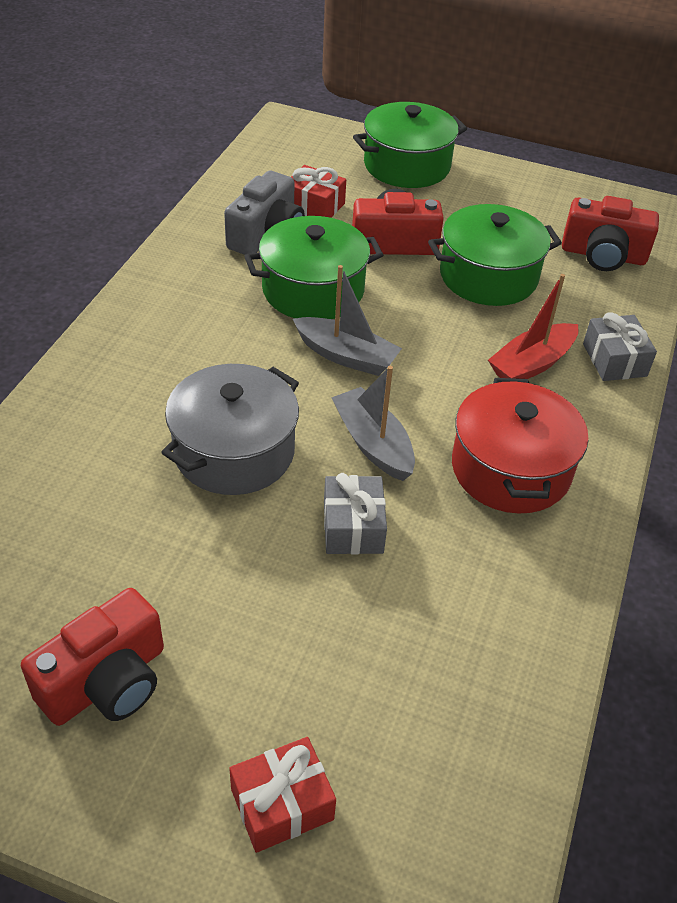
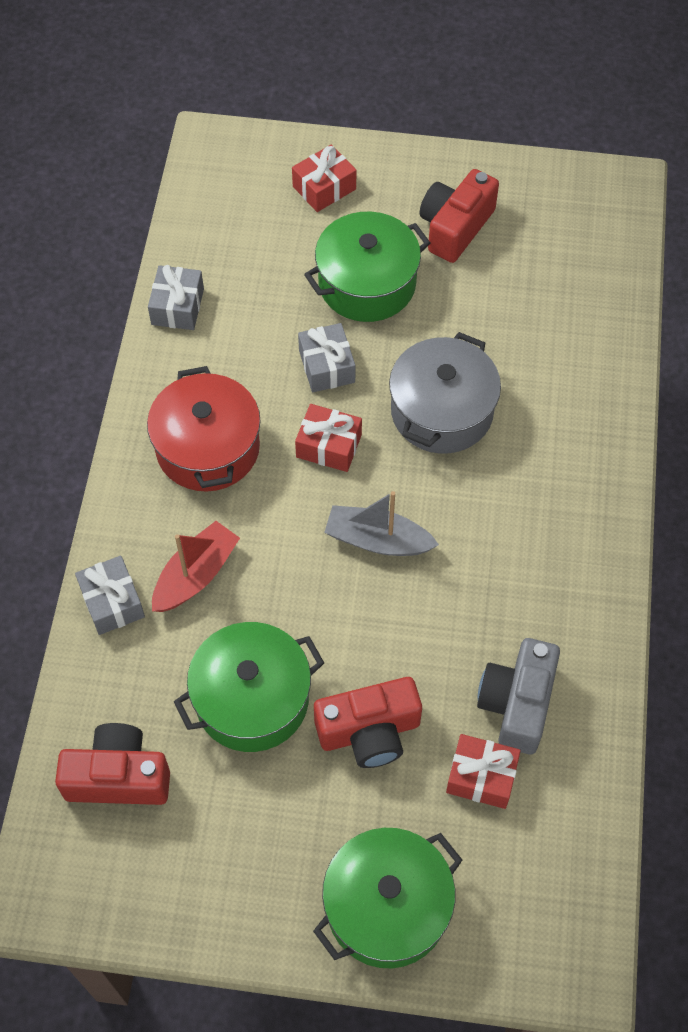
camera: 170 degrees right, 15 degrees up
green pot [244,216,383,319] -> green pot moved to [304,212,430,322]
grey boat [331,366,415,481] -> red gift [295,404,362,472]
none -> grey gift [148,265,204,330]

